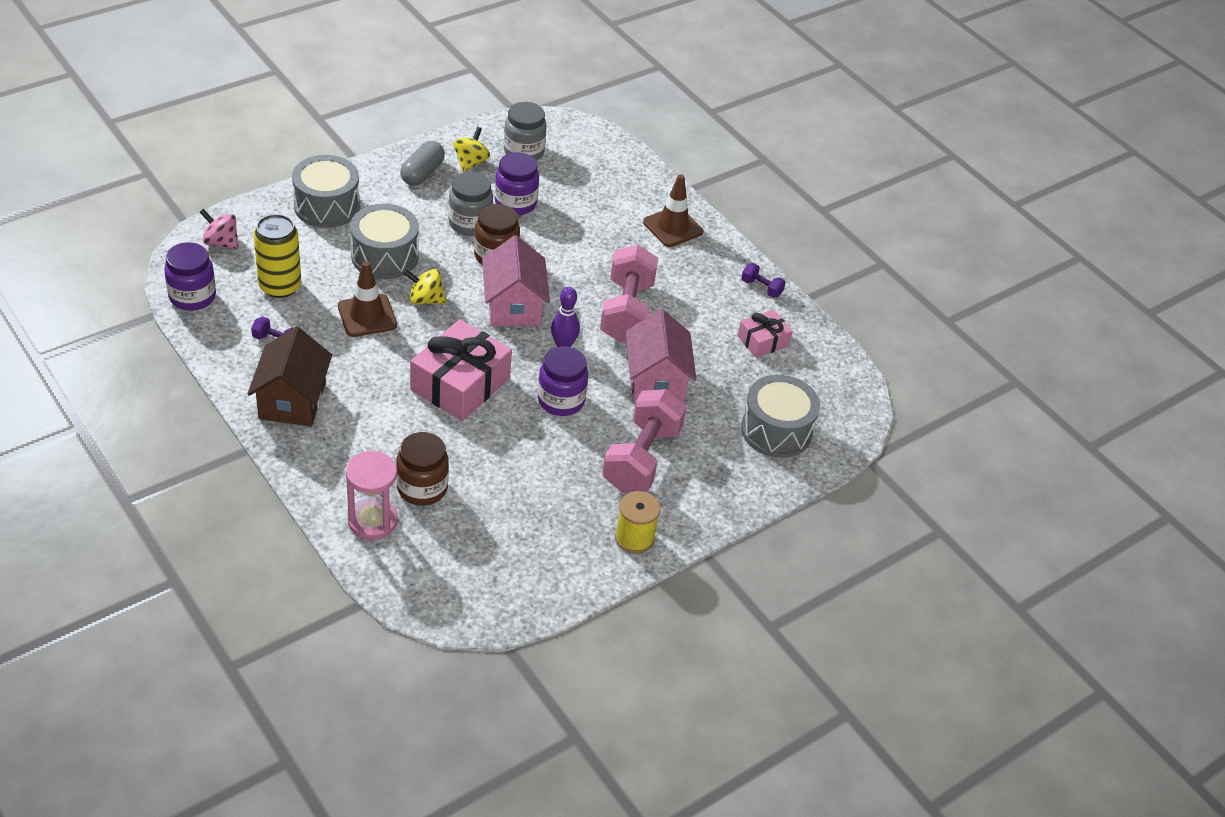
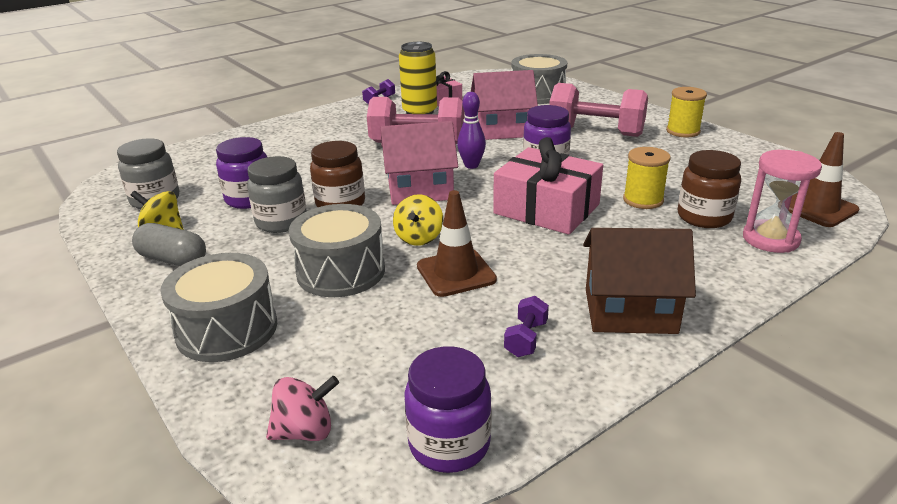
camera: 85 degrees left, 15 degrees down
pink spinning top [199,209,239,250] -> pink spinning top turned 135 degrees counterclockwise [266,376,339,441]
yellow can [254,214,301,298] -> yellow can moved to [399,42,437,114]
brown traffic cone [643,174,703,247] -> brown traffic cone moved to [788,132,859,227]
none -> yellow spool [623,147,671,209]

